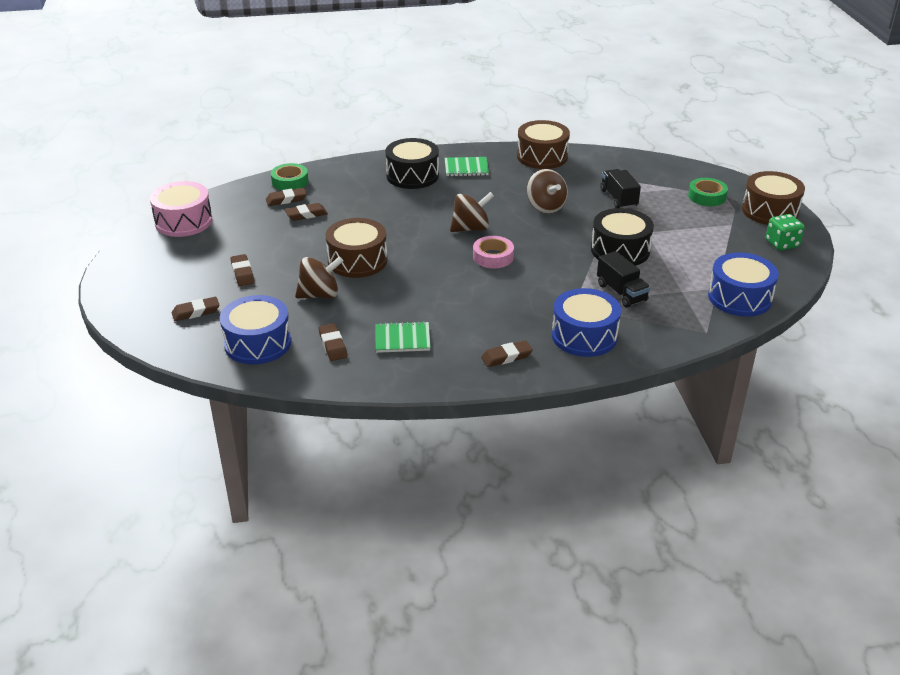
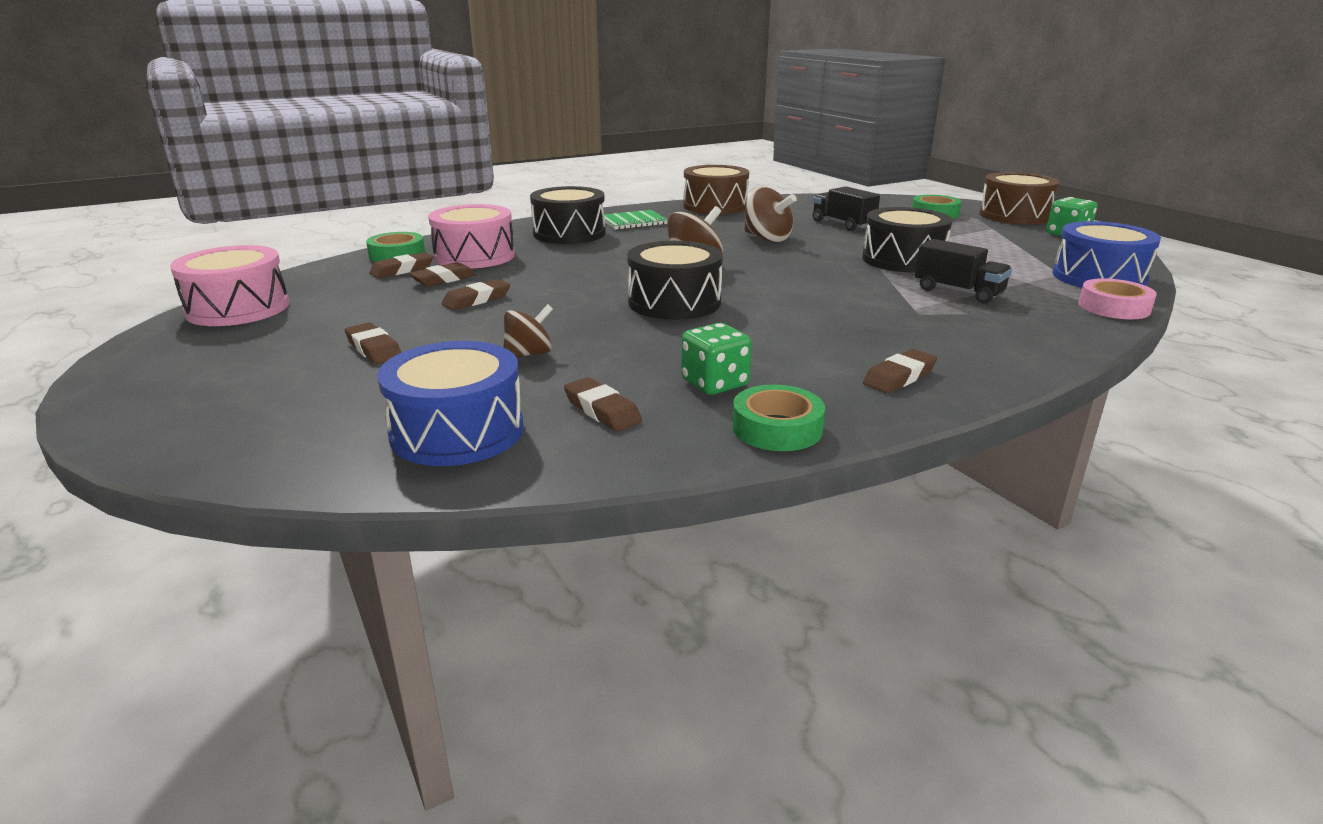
camera: 20 degrees left, 10 degrees down
brown eraser [172,297,219,321] -> brown eraser moved to [441,279,510,310]
brown spinning top [295,256,343,298] -> brown spinning top [504,304,553,358], size x0.66
brown drum [326,218,387,278] -> none
green notebook [376,321,431,353] -> green dice [681,323,752,395]
pink tape [473,236,514,268] -> pink tape moved to [1078,278,1157,319]
blue drum [552,288,621,357] -> none
none -> pink drum [428,204,515,269]
none -> black drum [627,241,723,320]
none -> green tape [732,385,825,451]

